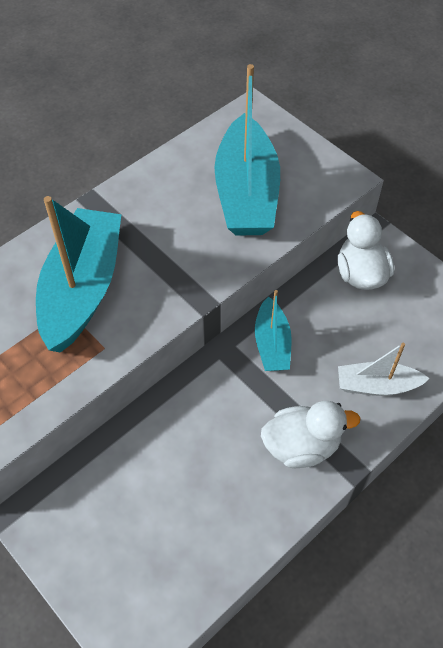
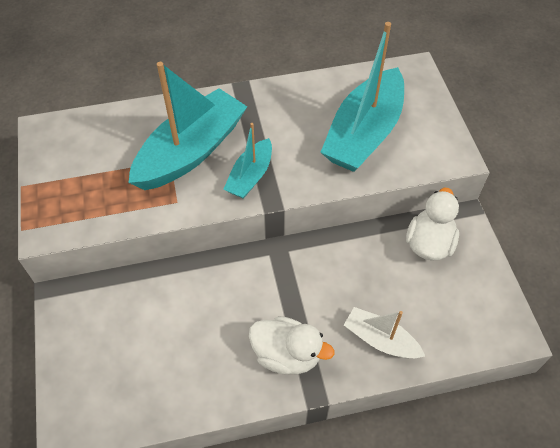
camera: 30 degrees right, 0 degrees up
turquoise boat [255,290,292,371] -> turquoise boat moved to [223,123,272,199]

